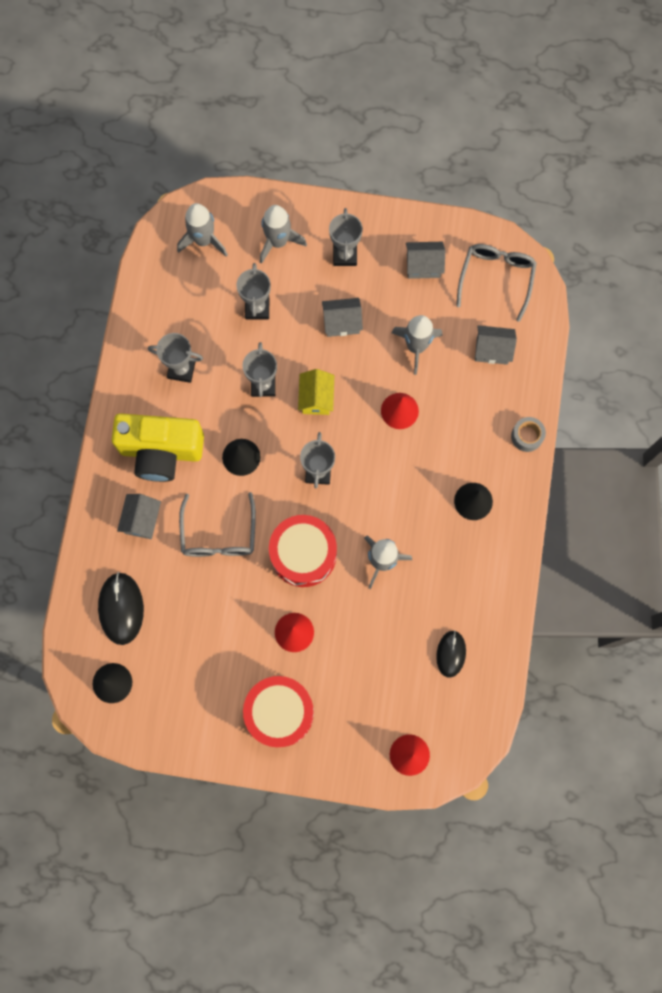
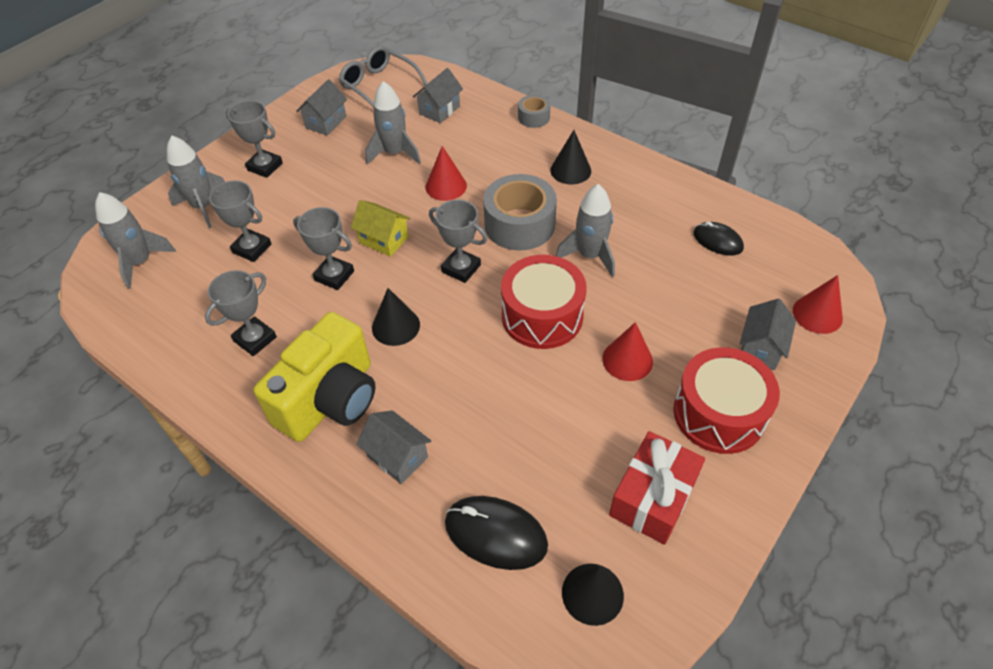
camera: 60 degrees left, 25 degrees down
grey glasses [179,492,256,557] -> none
grey house [322,298,363,337] -> grey house moved to [740,299,796,370]
none -> grey tape [483,174,557,250]
none -> red gift [609,431,705,545]

